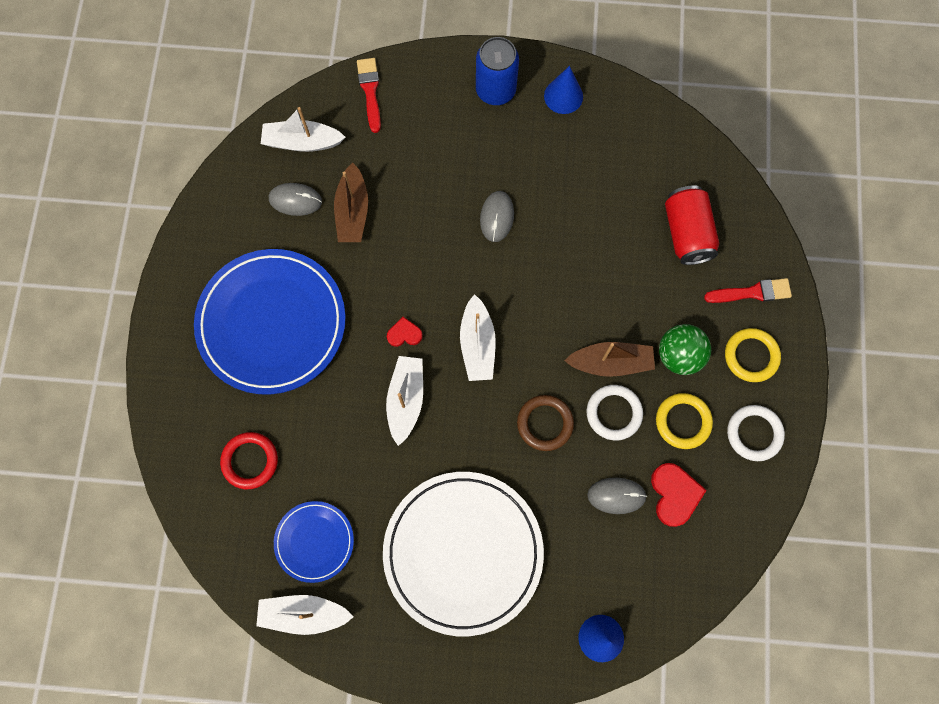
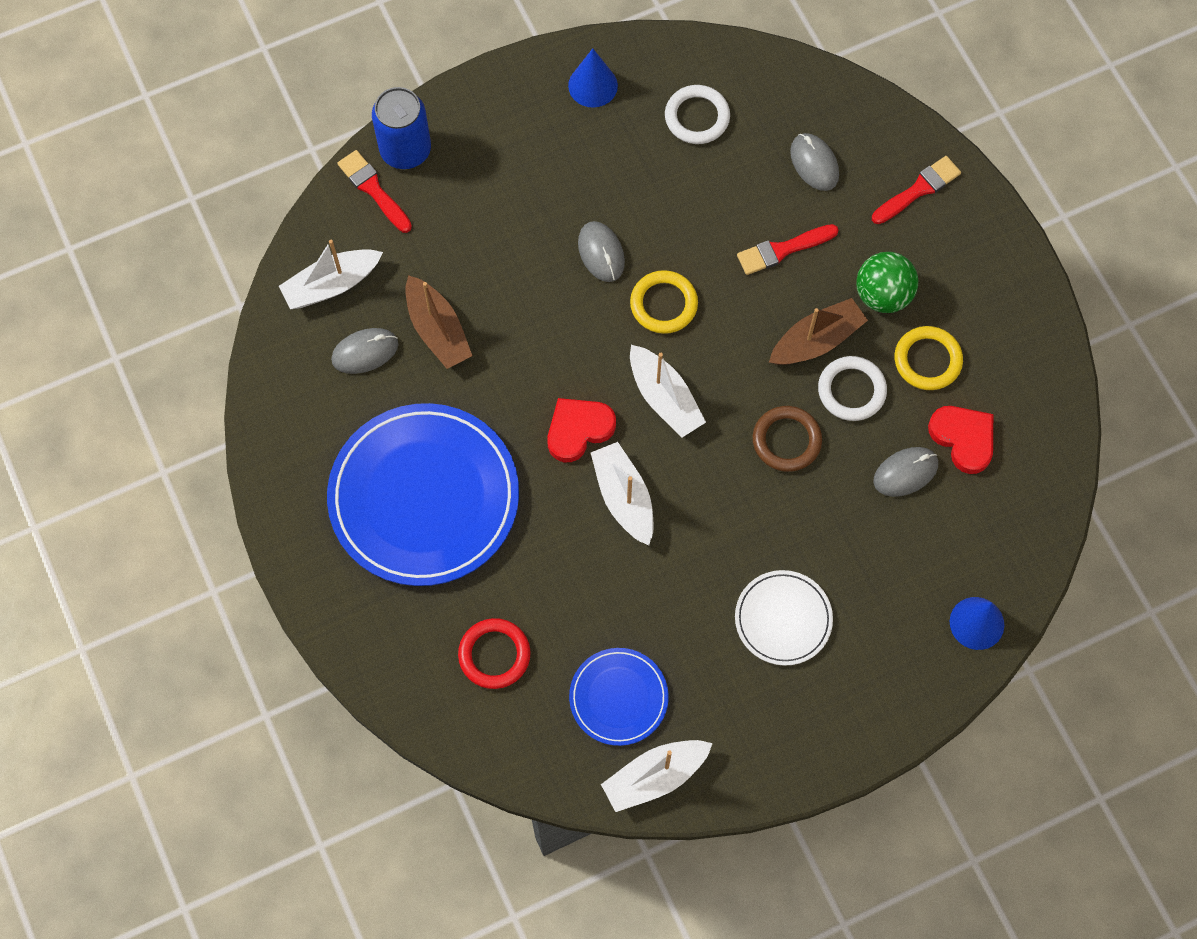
camera: 30 degrees left, 5 degrees down
white plate [383,472,544,636] -> white plate [735,570,833,666], size x0.50
red heart [387,317,423,347] -> red heart [547,398,616,462], size x1.68
blue can [476,37,519,105] -> blue can moved to [372,87,431,169]
red can [665,185,719,265] -> grey mouse [790,133,839,191]
yellow ring [725,328,781,382] -> yellow ring moved to [630,270,698,334]
white ring [727,405,785,461] -> white ring moved to [665,85,730,144]
none -> red brush [737,224,839,275]

